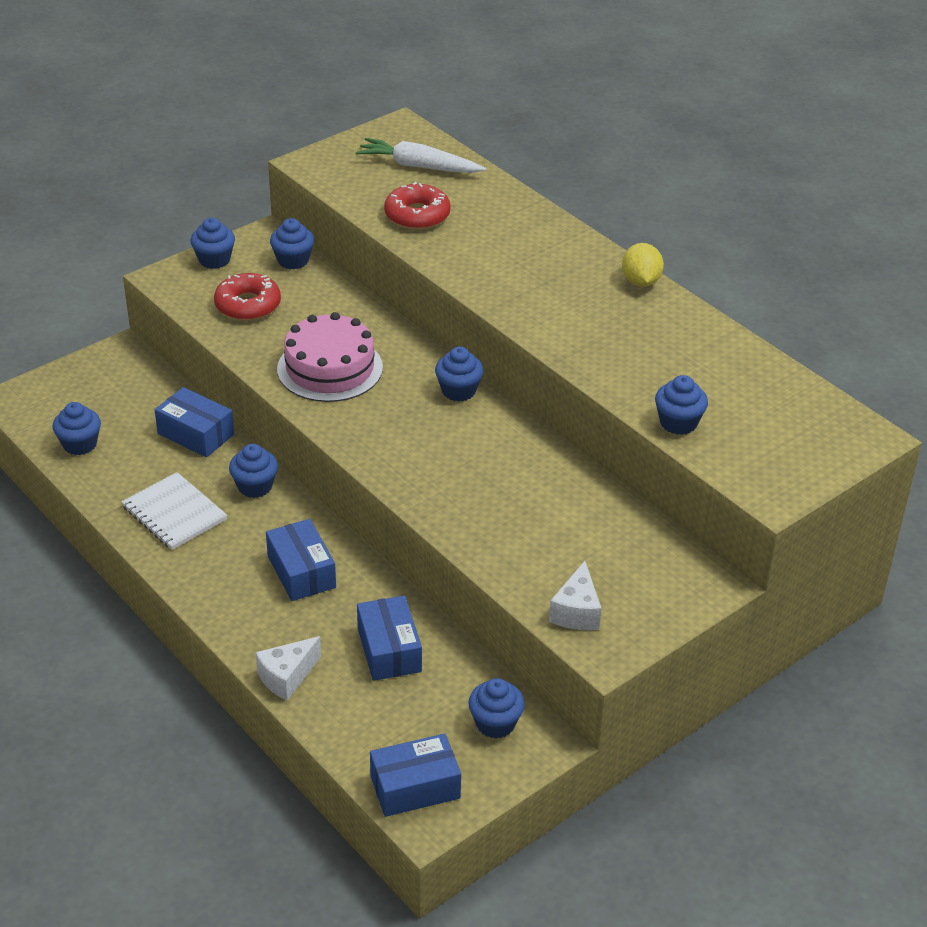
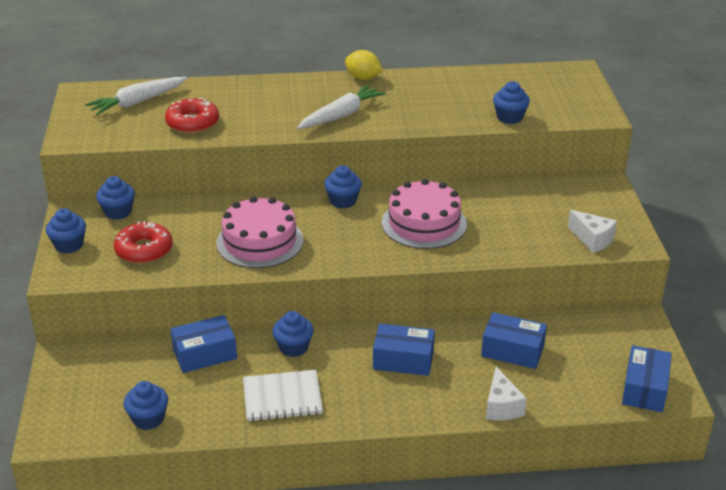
camera: 55 degrees left, 5 degrees down
blue cupcake [468,678,525,739] -> none
none -> white carrot [297,85,386,129]
none -> pink cake [382,179,467,249]

